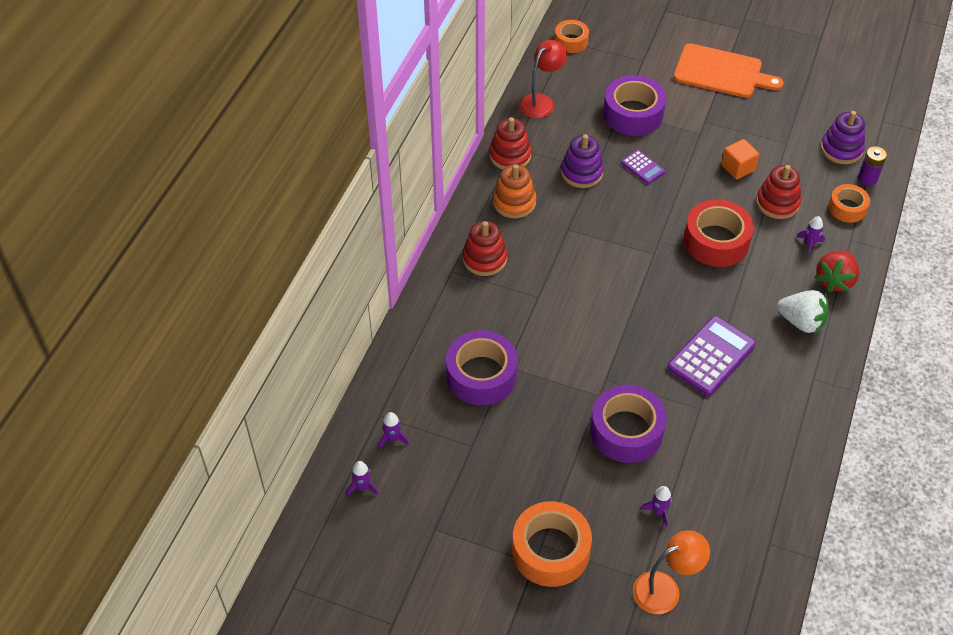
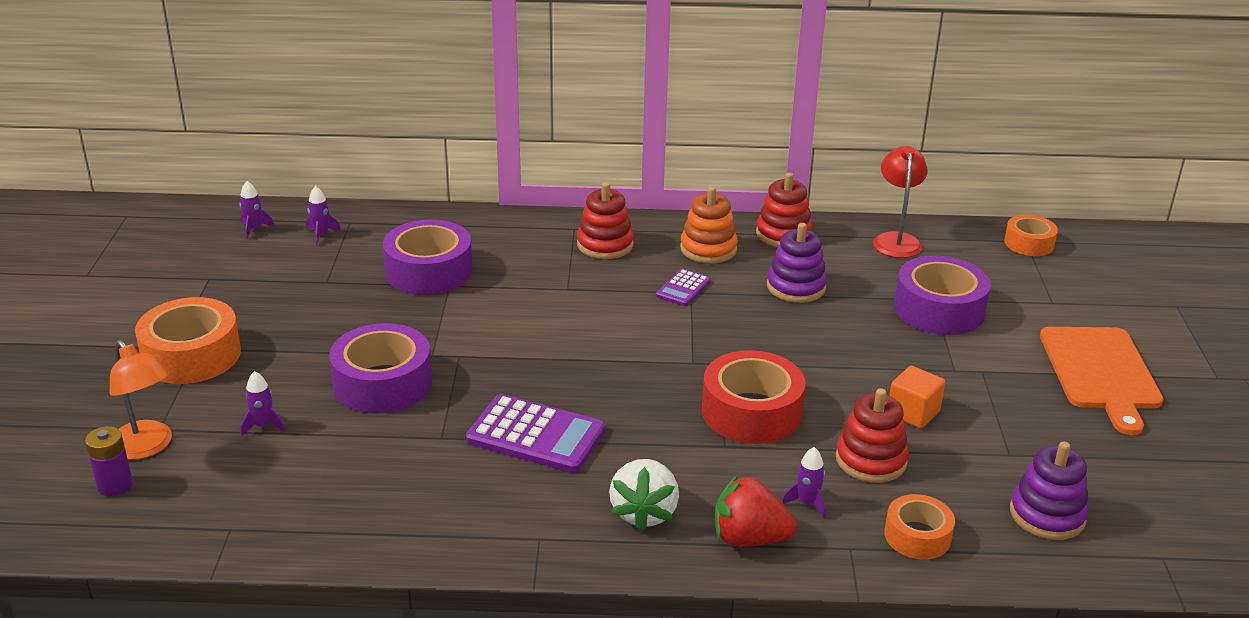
camera: 70 degrees right, 20 degrees down
red lamp [519,40,567,118] -> red lamp turned 105 degrees counterclockwise [873,146,928,258]
purple calculator [621,150,665,184] -> purple calculator moved to [656,269,711,306]
purple battery [858,146,887,186] -> purple battery moved to [85,426,133,496]

